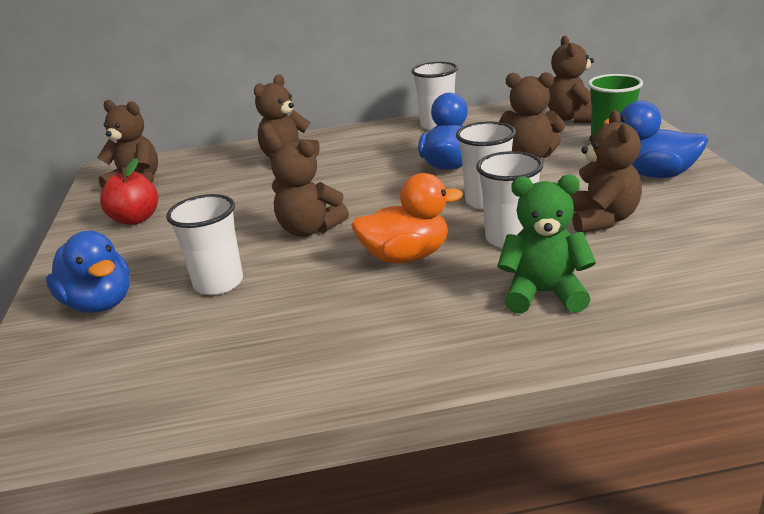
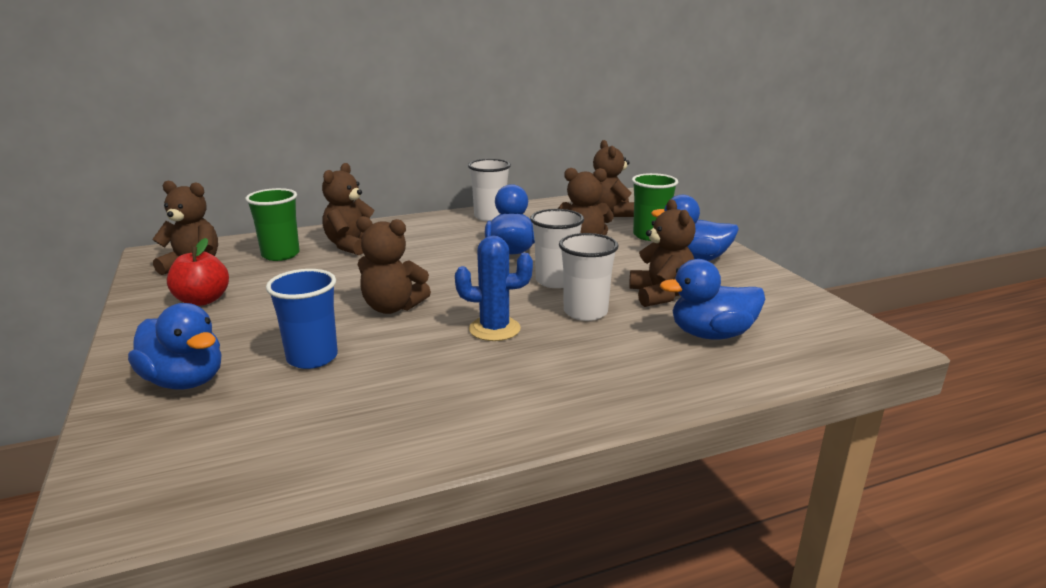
camera: 15 degrees left, 5 degrees down
white cup [166,194,243,295] -> blue cup [266,269,338,369]
orange duck [351,173,463,263] -> blue cactus [455,235,533,341]
green teddy bear [497,175,596,314] -> none
none -> green cup [245,188,300,261]
none -> blue duck [660,259,765,340]

